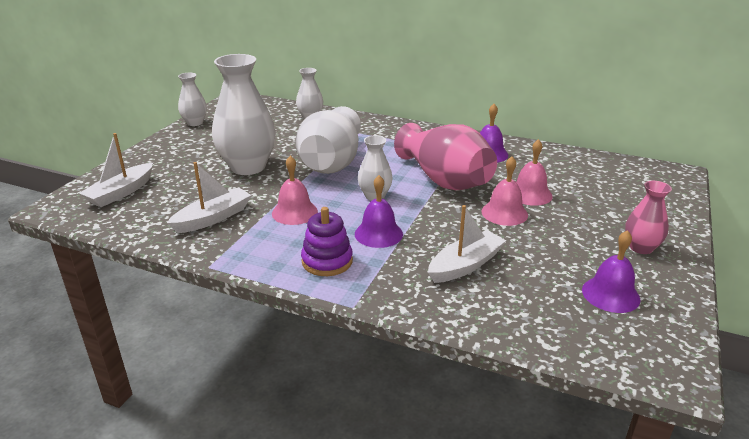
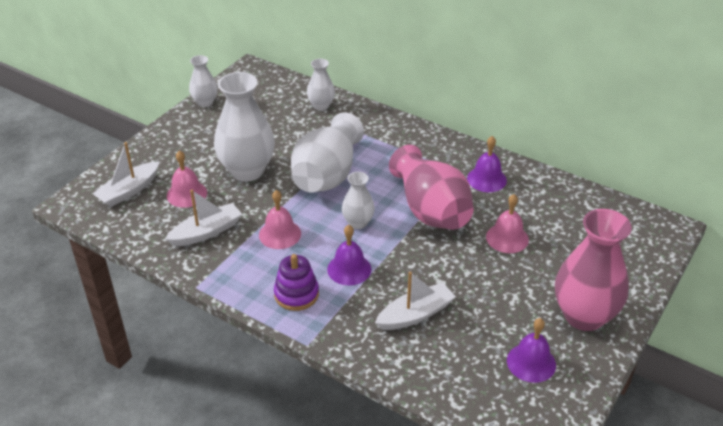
camera: 10 degrees right, 10 degrees up
pink bell [481,156,528,226] -> pink bell moved to [167,150,207,208]
pink vase [625,181,672,254] -> pink vase [555,209,632,331], size x1.93

